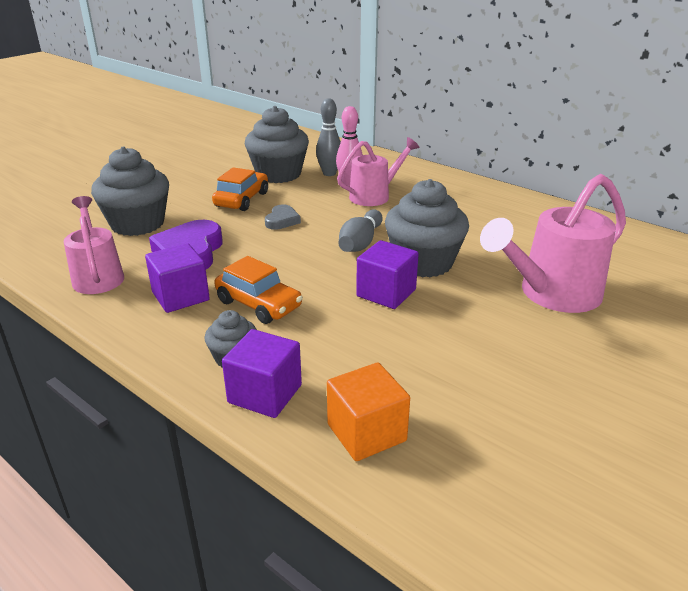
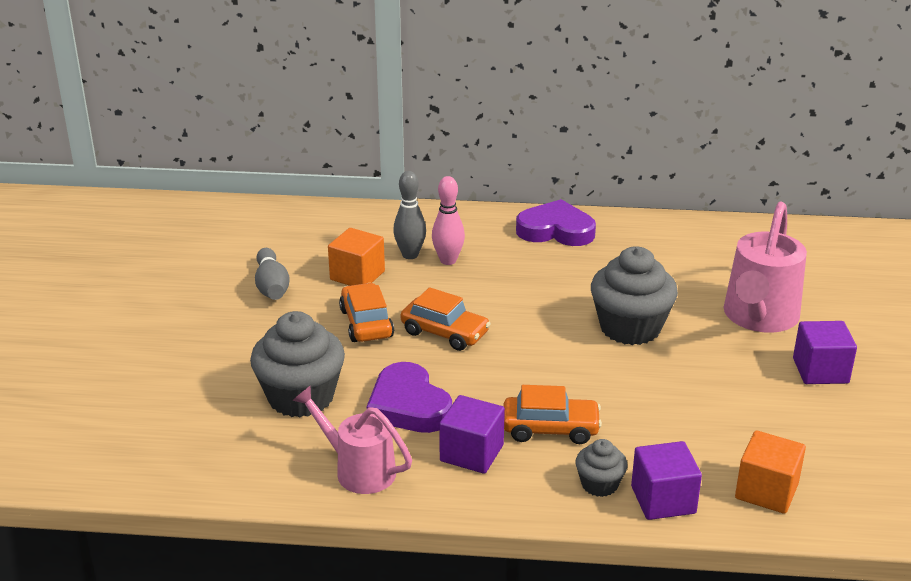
camera: 35 degrees left, 0 degrees up
grey cupcake [245,106,309,183] -> orange cube [328,228,385,286]
grey heart [265,204,301,230] -> orange car [401,287,491,351]
pink watering can [337,137,419,206] -> none
grey bowling pin [338,210,383,252] -> grey bowling pin moved to [255,248,290,300]
purple cube [356,240,419,309] -> purple cube moved to [793,321,857,384]
none -> purple heart [516,199,596,246]

